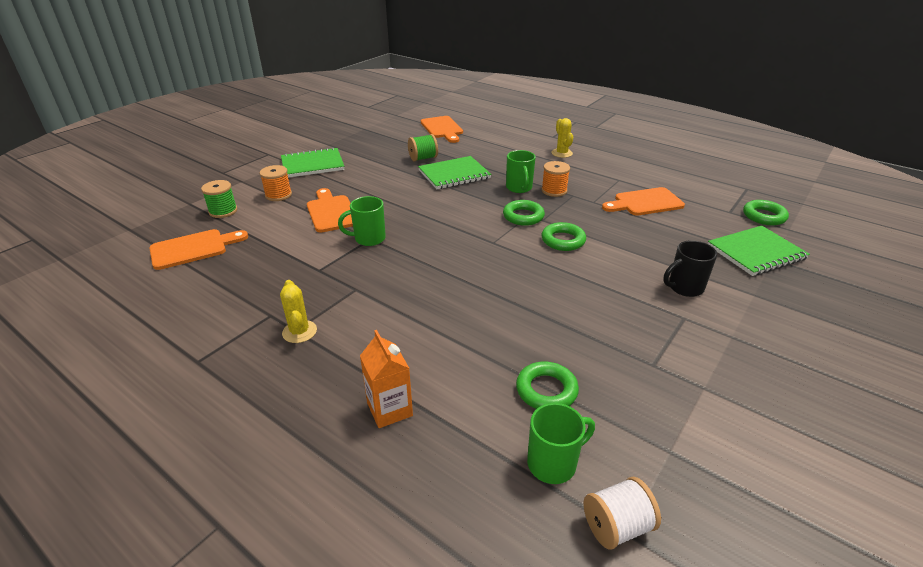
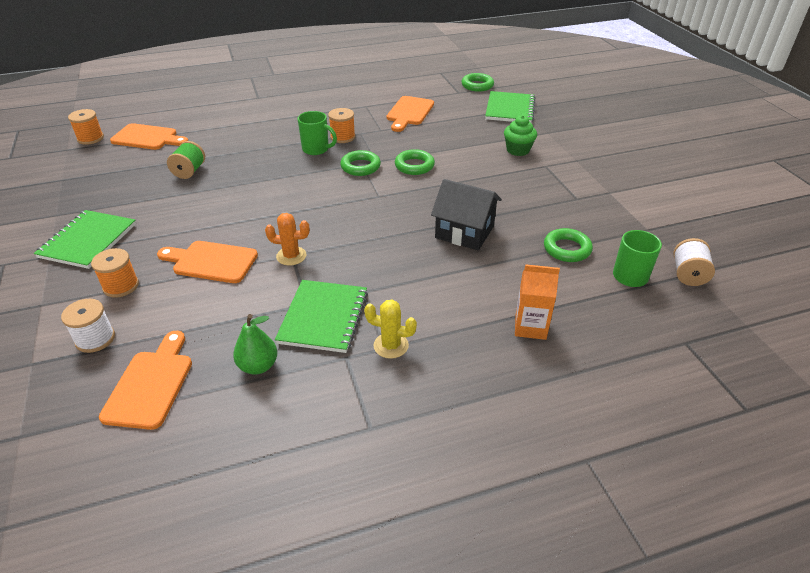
camera: 55 degrees left, 5 degrees up
green spool [201,180,238,218] -> white spool [61,299,115,353]
green mug [338,196,386,246] -> orange cactus [265,213,310,265]
green notebook [418,156,491,189] -> green notebook moved to [275,280,368,353]
yellow cactus [552,118,573,158] -> none
black mug [663,240,717,297] -> green cupcake [504,115,537,156]
none -> orange spool [68,109,104,145]
none -> green pear [233,314,278,374]
none -> black house [431,179,502,250]

